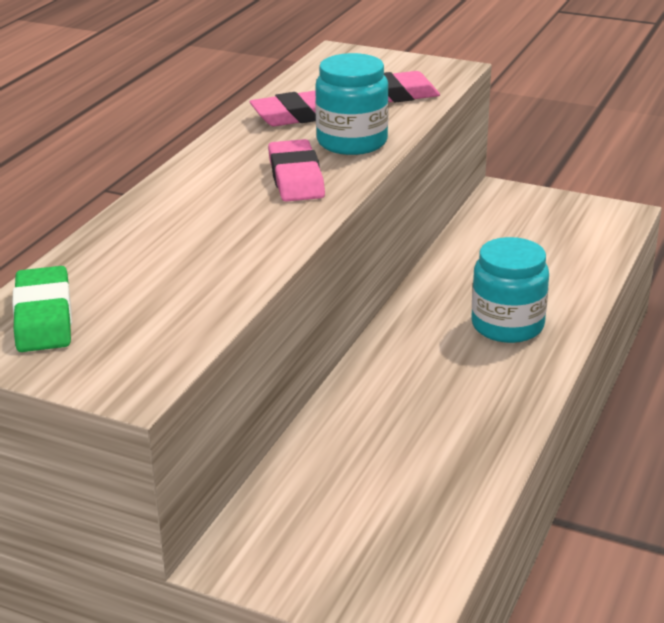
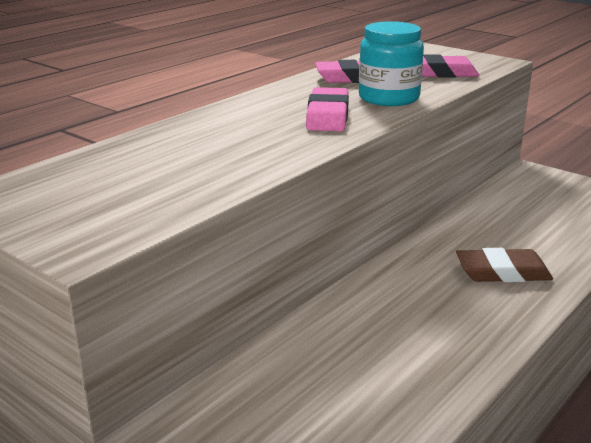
camera: 15 degrees right, 5 degrees down
green eraser [12,266,72,352] -> none
turquoise jar [472,237,549,343] -> brown eraser [456,248,553,282]

